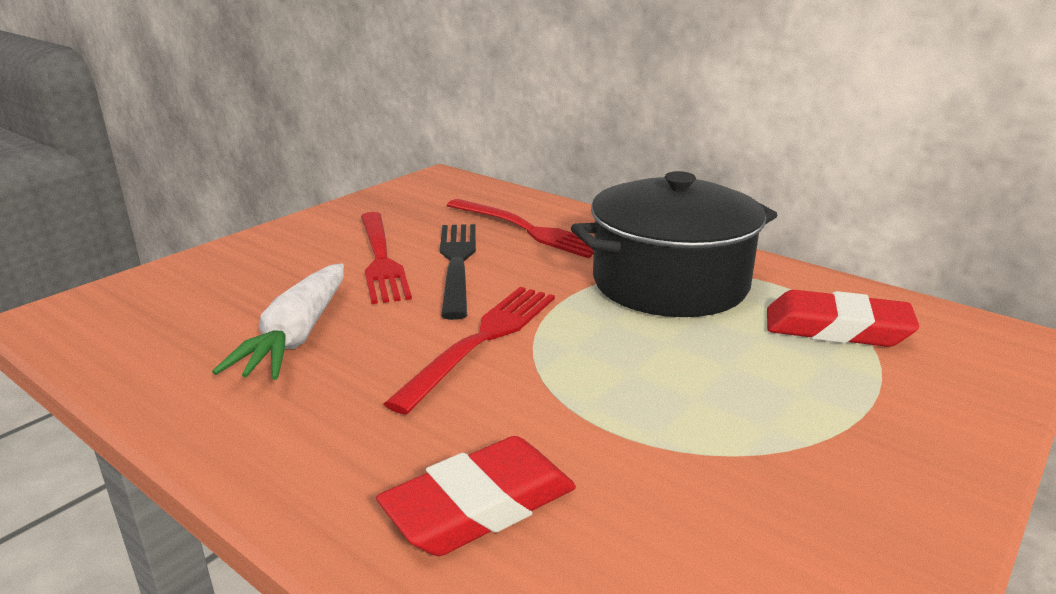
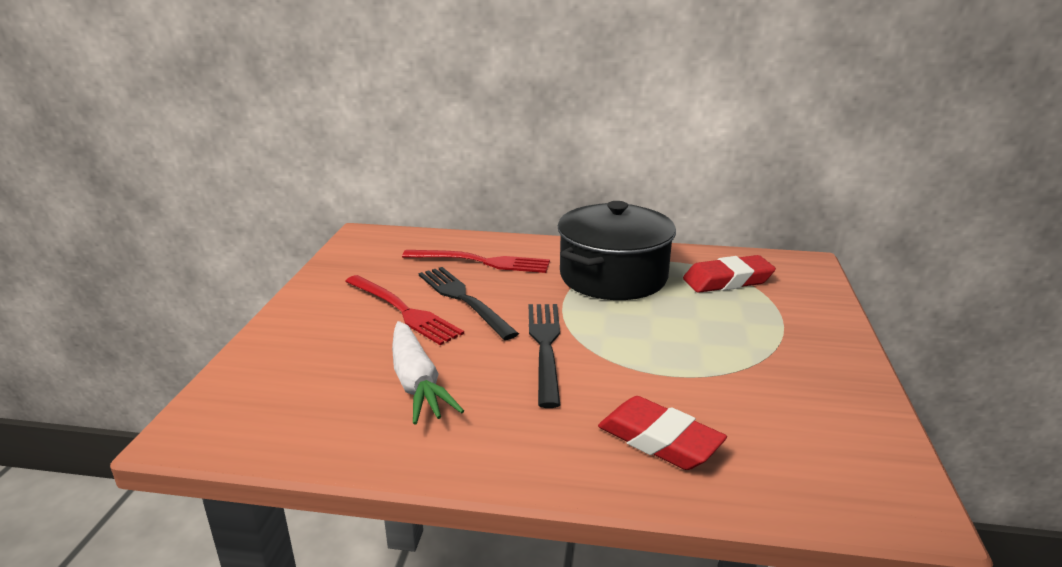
camera: 30 degrees left, 0 degrees up
red eraser [376,436,576,556] -> red eraser turned 75 degrees counterclockwise [598,396,727,470]
red fork [384,287,555,415] -> black fork [529,304,560,408]

